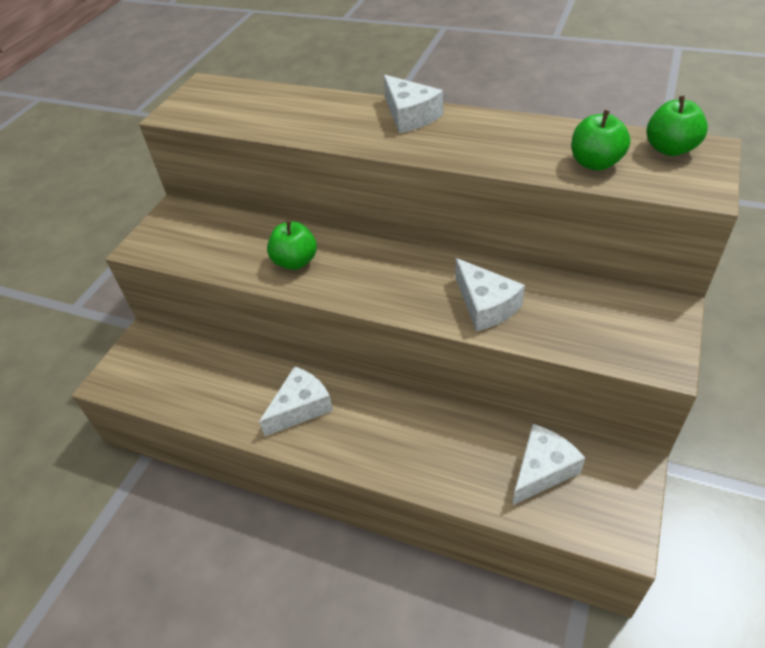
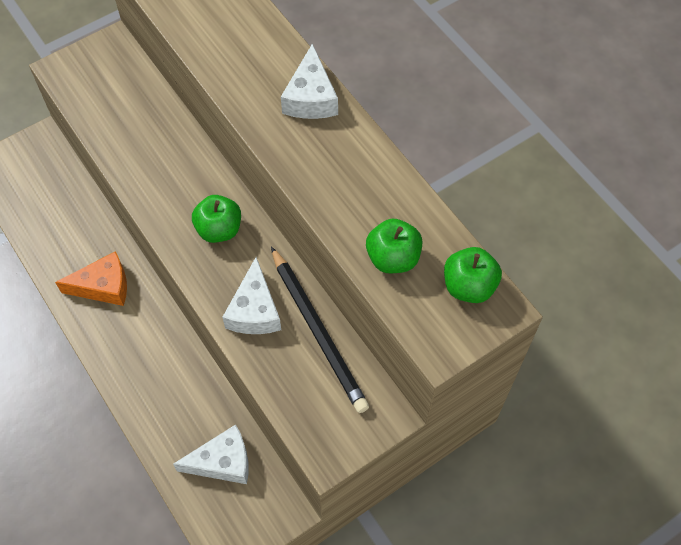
camera: 30 degrees right, 15 degrees up
white cheese [259,366,333,436] -> orange cheese [55,251,127,306]
green apple [267,220,317,270] -> green apple moved to [192,195,241,243]
none -> black pencil [271,247,369,413]

